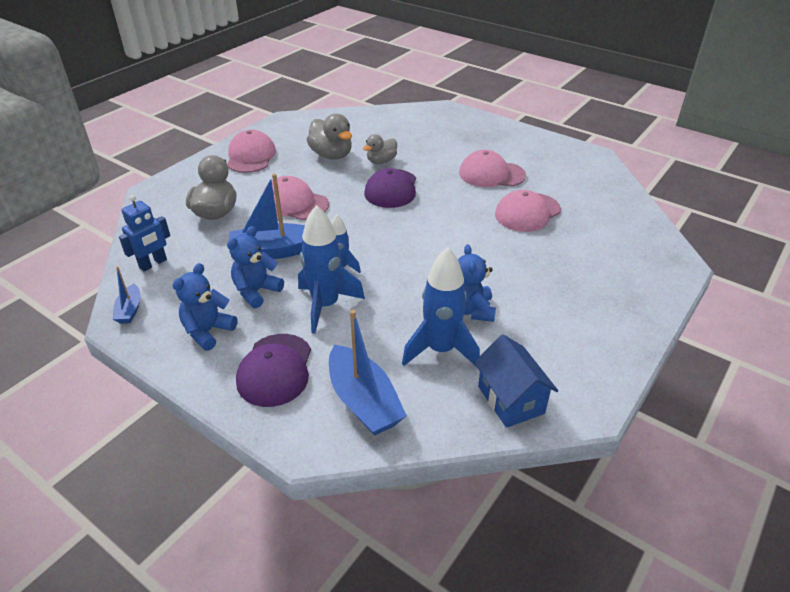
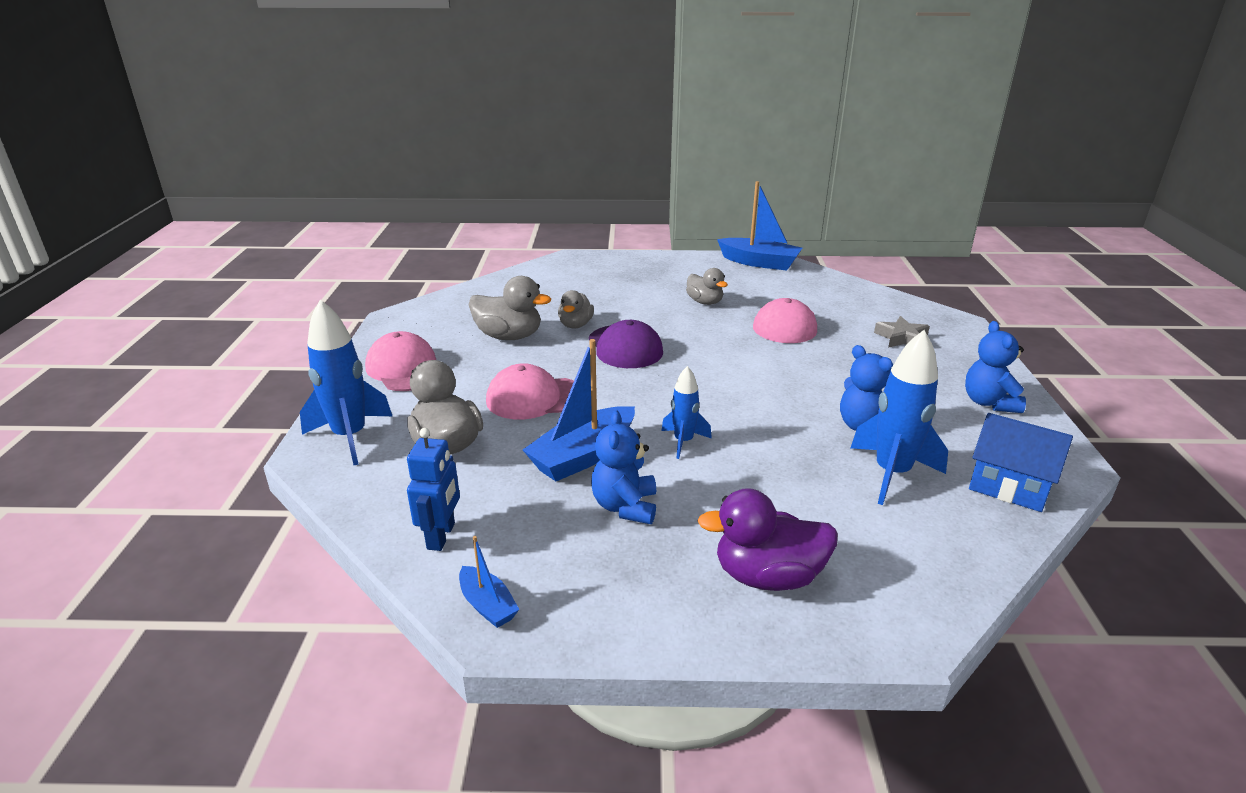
camera: 35 degrees left, 10 degrees down
blue teddy bear [173,263,237,351] -> blue teddy bear moved to [965,321,1026,413]
purple cap [236,334,311,407] -> purple duck [697,488,838,591]
blue rocket [298,205,365,334] -> blue rocket moved to [300,299,392,465]
blue boat [329,310,407,436] -> blue boat moved to [717,181,802,270]
pink cap [459,150,526,187] -> grey duck [686,268,728,305]
none -> grey star [874,316,930,348]

